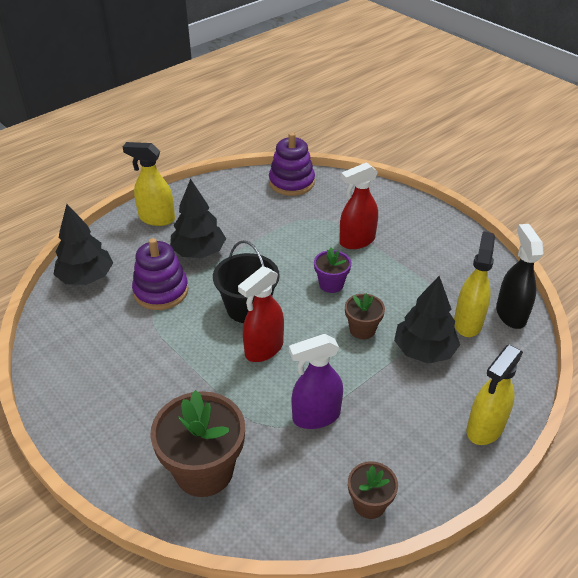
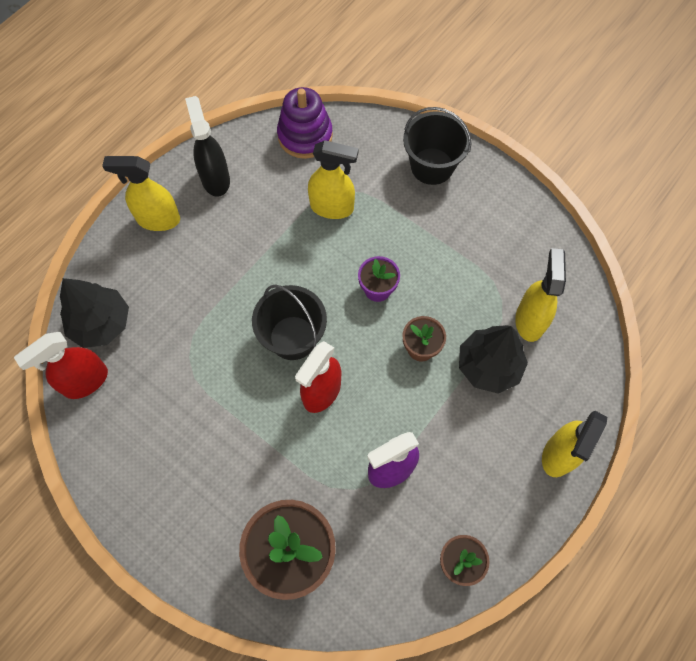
camera: 10 degrees left, 25 degrees up
purple stacking toy [132,238,188,310] -> none
black tree [170,179,226,258] -> none
red spray bottle [339,162,378,249] -> red spray bottle moved to [14,332,108,399]
black spray bottle [496,224,544,329] -> black spray bottle moved to [185,96,230,197]
none -> yellow spray bottle [308,140,358,219]
none -> black bucket [403,107,472,185]

